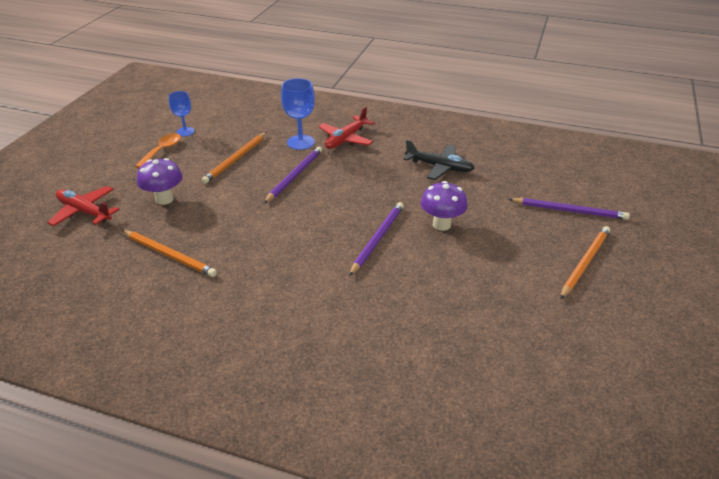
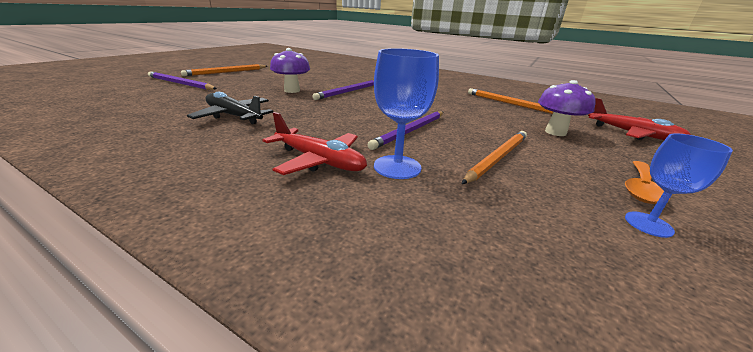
camera: 170 degrees left, 10 degrees down
red plane [319,106,375,149] -> red plane turned 75 degrees clockwise [263,112,367,175]

